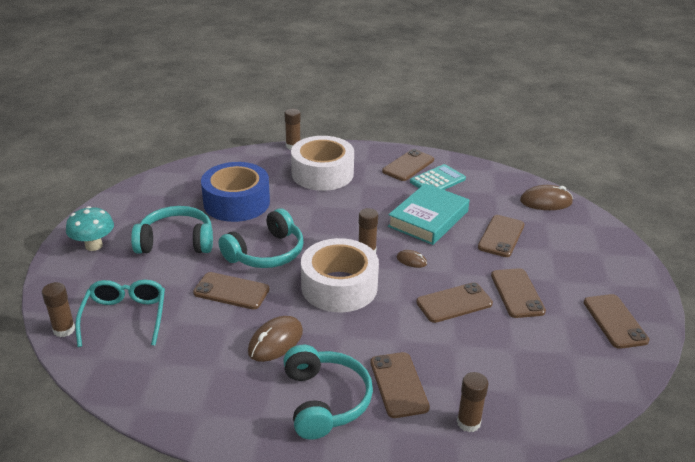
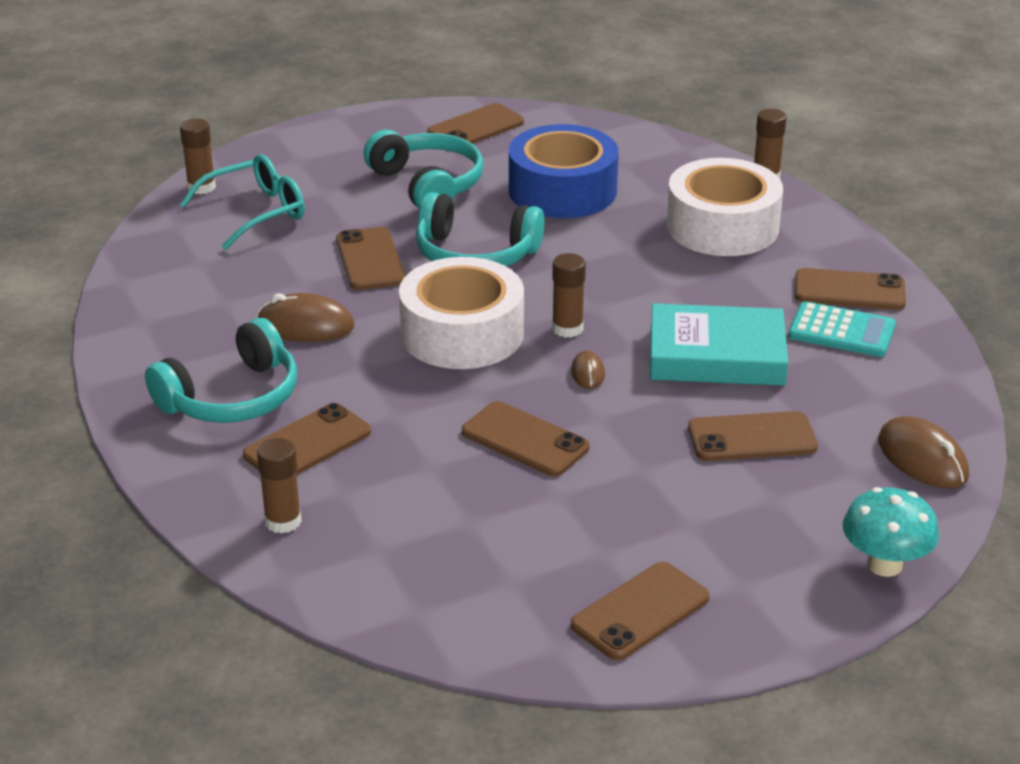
camera: 60 degrees right, 0 degrees up
turquoise mushroom [66,206,114,251] -> turquoise mushroom moved to [843,487,939,577]
brown phone [491,268,546,318] -> brown phone moved to [427,103,524,144]

